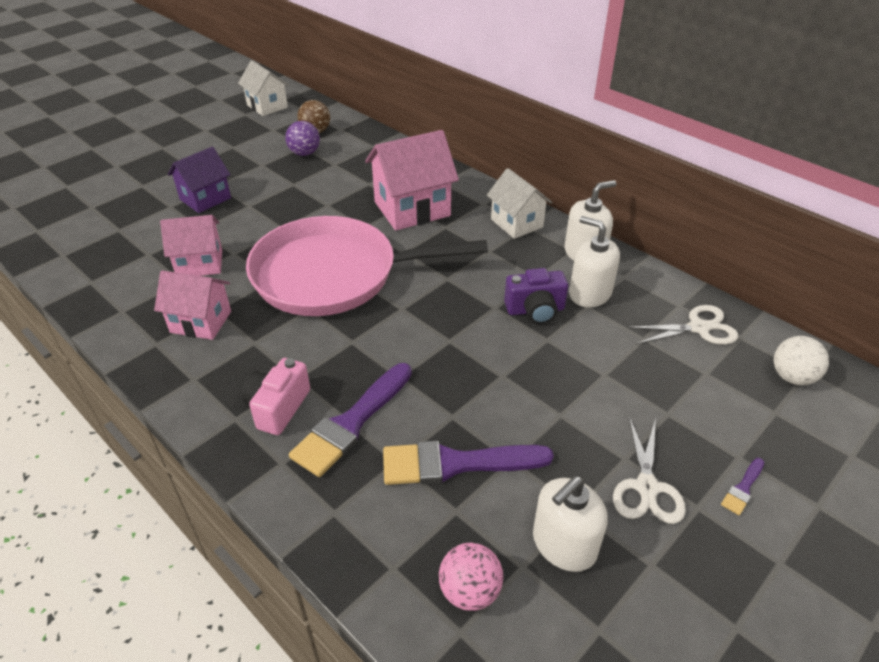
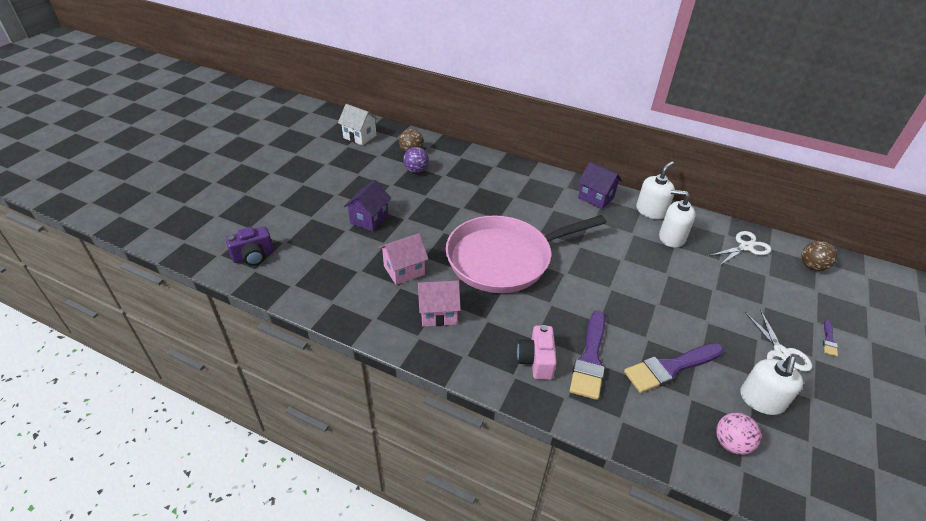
camera: 20 degrees left, 0 degrees up
pink house [365,130,459,231] -> none
white house [487,168,552,239] -> purple house [578,162,622,209]
purple camera [504,268,568,324] -> purple camera moved to [225,226,274,266]
white ball [774,336,829,385] -> brown ball [802,241,837,271]

